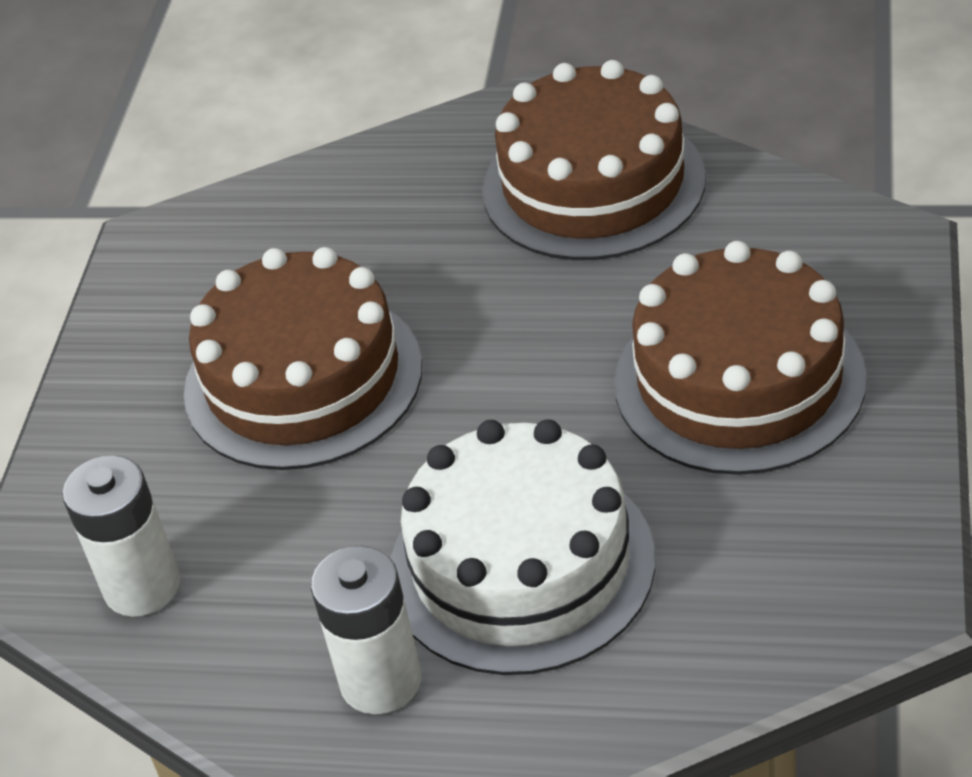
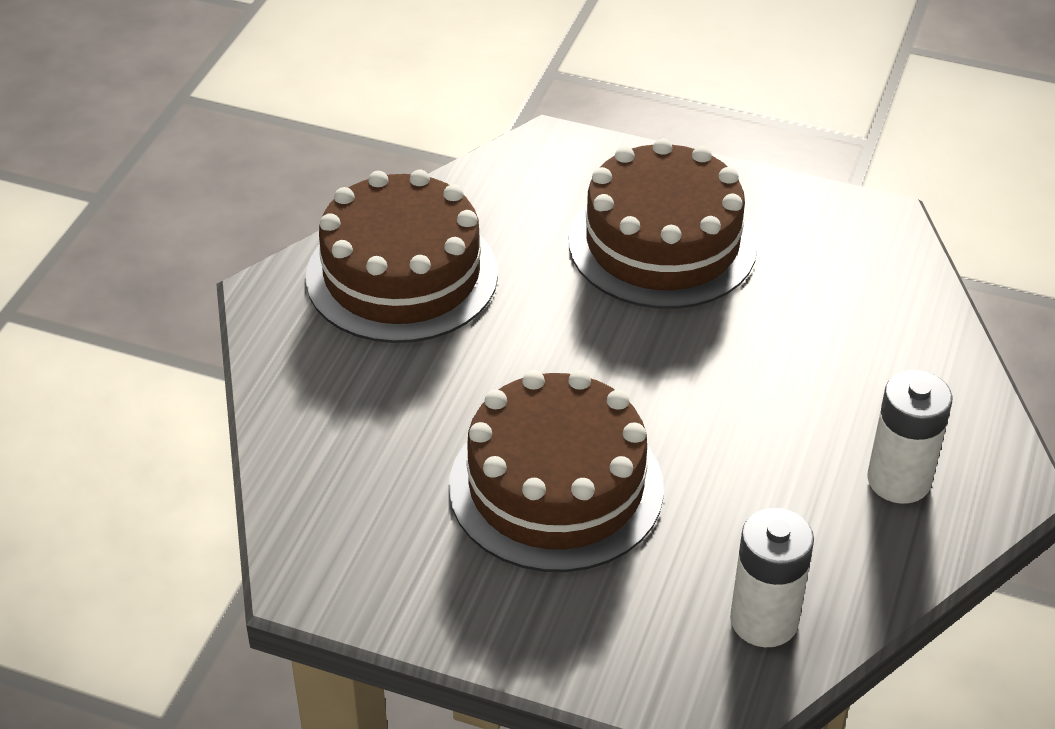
camera: 85 degrees left, 0 degrees up
white cake [390,419,655,675] -> none

